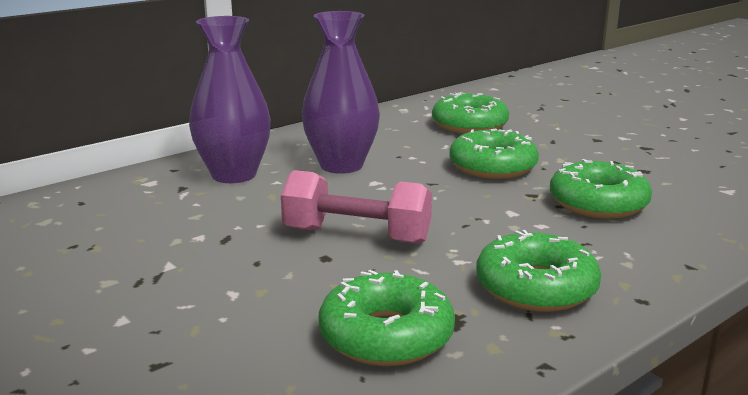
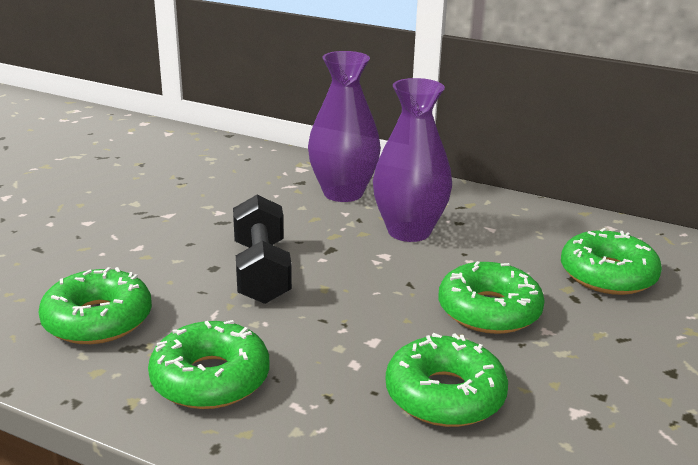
camera: 65 degrees right, 5 degrees up
pink dumbbell [281,170,432,244] -> black dumbbell [233,195,292,304]

